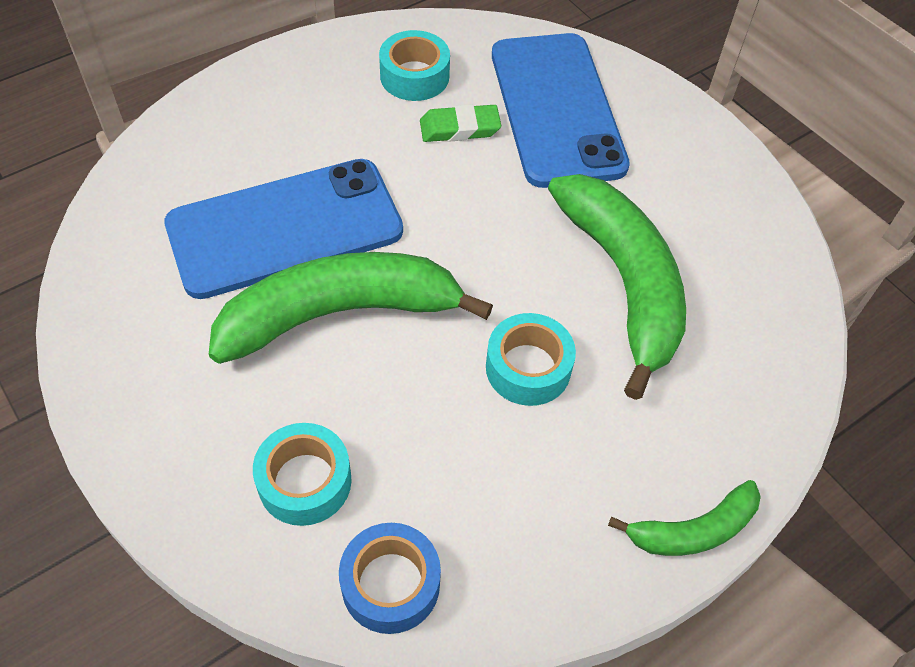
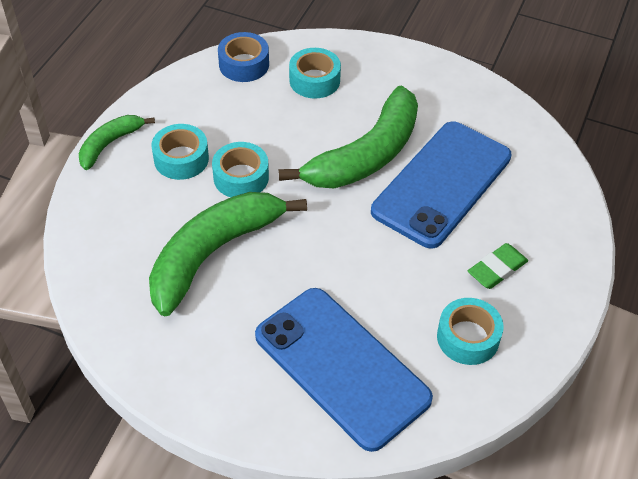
camera: 150 degrees right, 5 degrees down
green eraser [420,104,501,142] -> green eraser moved to [468,243,528,289]
green banana [548,174,686,400] -> green banana turned 90 degrees clockwise [149,192,307,316]
none -> turquoise tape [151,124,209,180]

